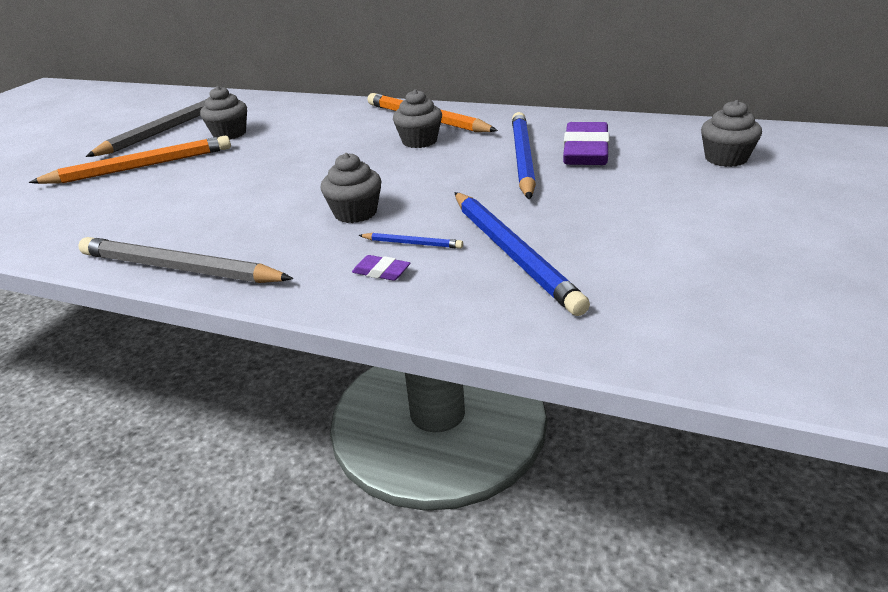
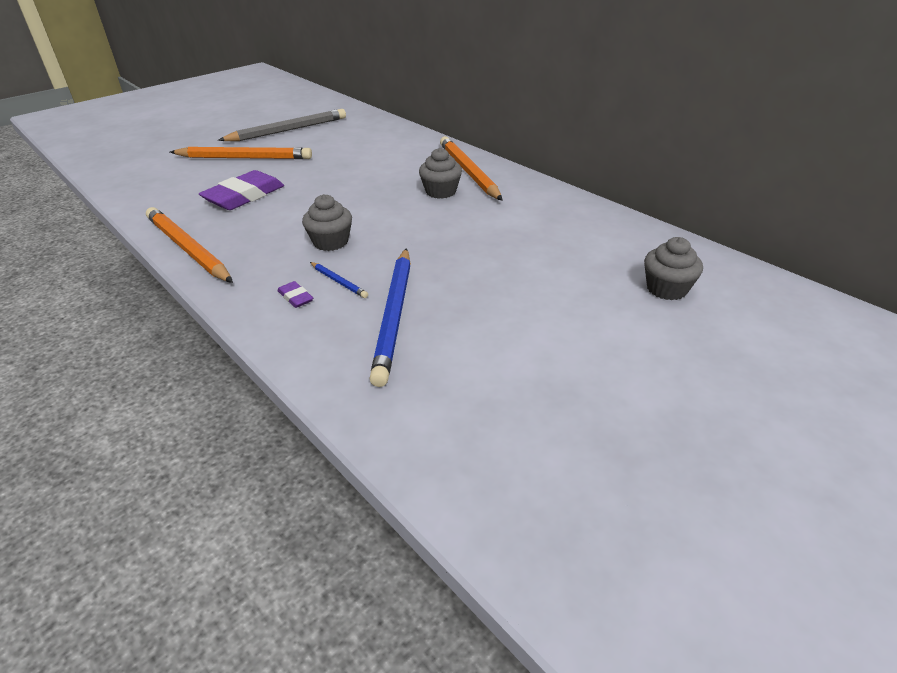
camera: 25 degrees right, 5 degrees up
grey pencil [78,237,293,283] -> orange pencil [146,207,233,283]
grey cupcake [200,86,247,140] -> none
blue pencil [512,112,536,200] -> none
purple eraser [563,122,610,165] -> purple eraser moved to [199,170,284,210]

